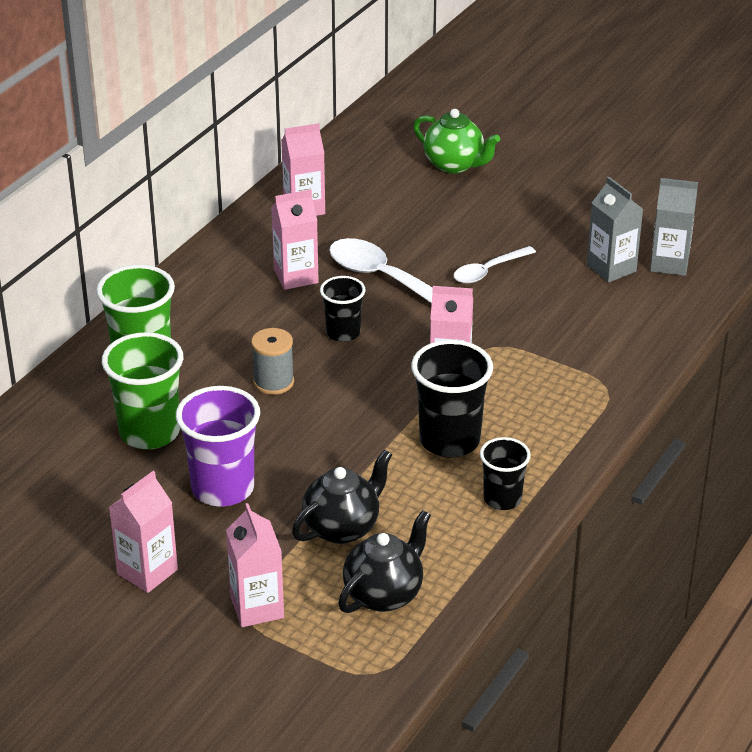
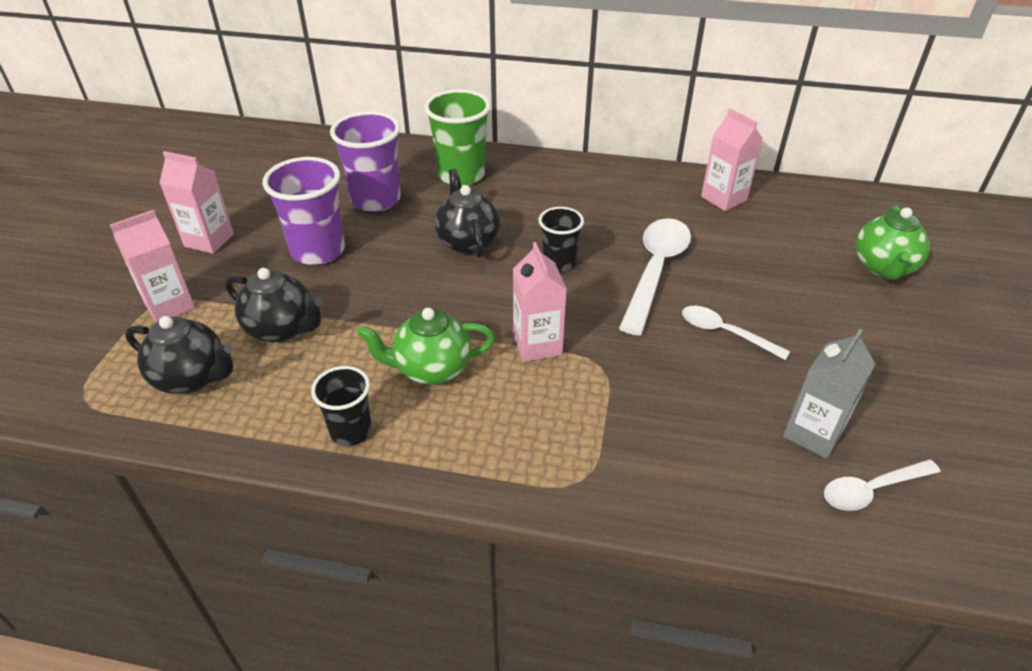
camera: 70 degrees right, 5 degrees up
green cup [102,332,183,449] -> purple cup [330,111,401,212]
grey spool [251,328,294,395] -> black teapot [435,169,500,258]
pink carton [271,189,319,290] -> none
black cup [411,340,493,457] -> green teapot [357,308,495,385]
grey carton [650,178,698,276] -> white spoon [824,459,941,511]

